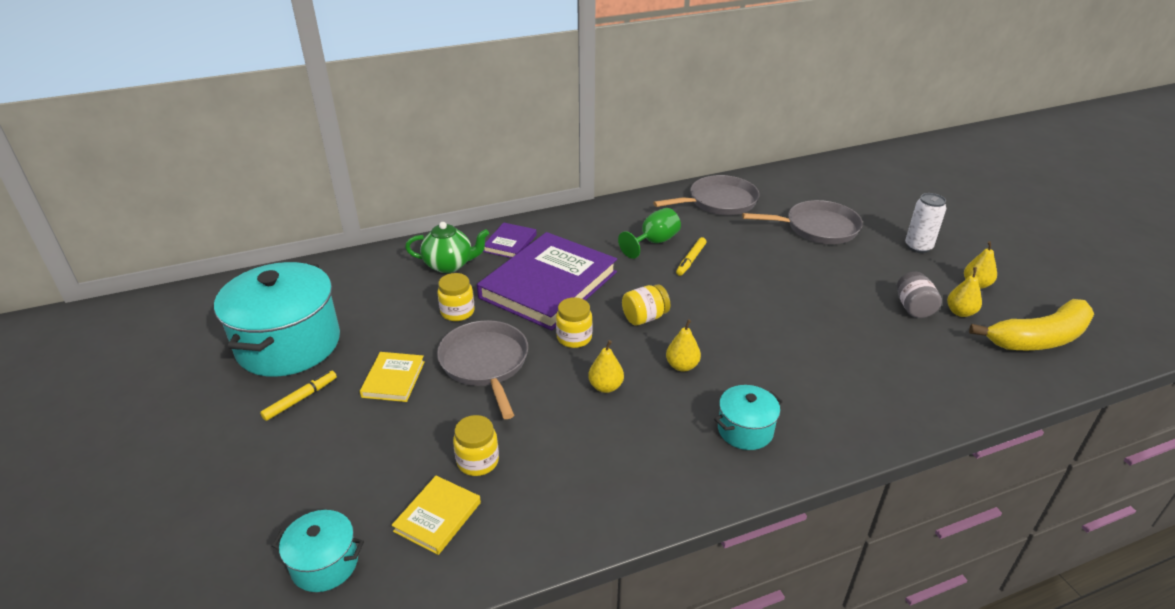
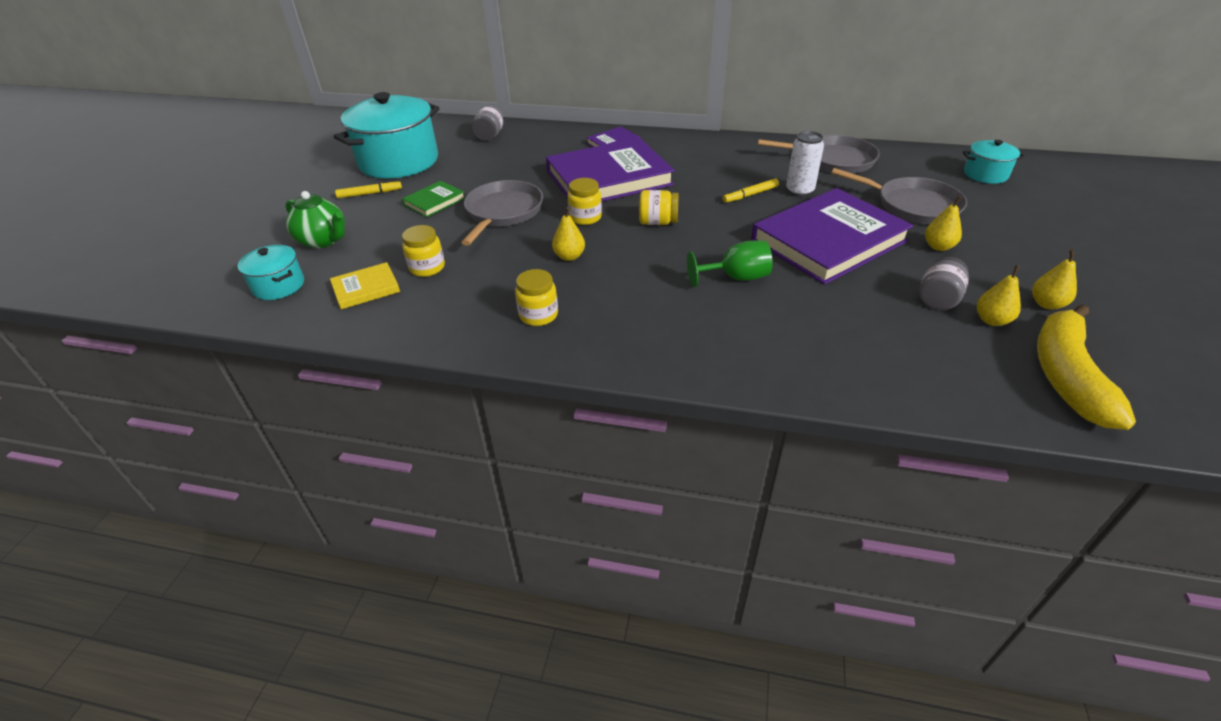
camera: 35 degrees right, 5 degrees up
yellow book [360,352,425,402] -> green book [402,181,465,217]
green teapot [405,222,489,273] -> green teapot moved to [286,191,345,248]
yellow jar [437,273,475,321] -> yellow jar moved to [515,269,558,326]
green goblet [618,208,681,259] -> green goblet moved to [687,240,773,287]
yellow pear [666,319,701,372] -> yellow pear moved to [925,196,962,251]
turquoise pot [714,385,783,450] -> turquoise pot moved to [963,140,1025,184]
white can [905,193,946,253] -> white can moved to [786,131,824,197]
yellow banana [969,299,1094,350] -> yellow banana turned 90 degrees clockwise [1037,305,1136,430]
none -> grey jar [472,105,504,141]
none -> purple book [751,188,913,285]

